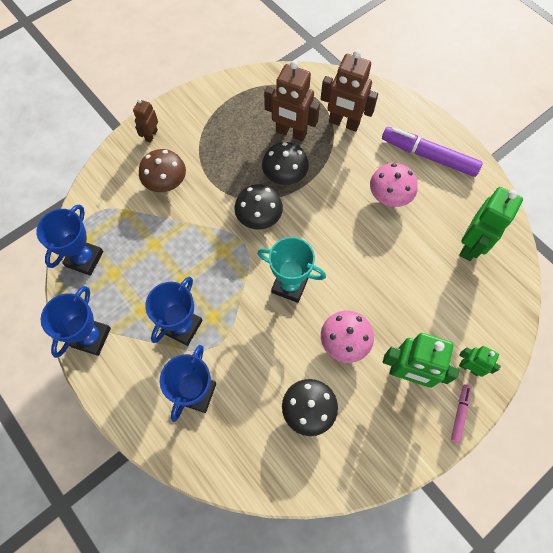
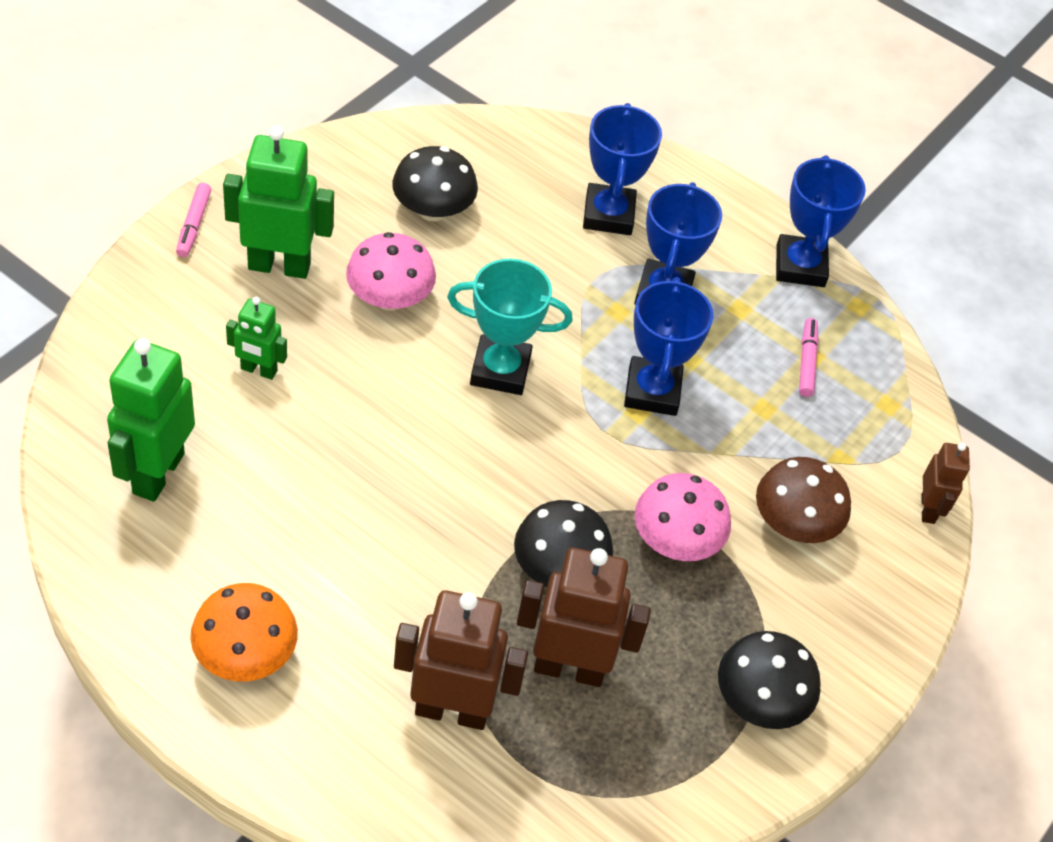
camera: 160 degrees right, 15 degrees down
blue trophy [36,204,103,276] -> blue trophy moved to [624,277,713,416]
brown robot [133,99,158,143] -> brown robot moved to [922,442,970,524]
black mushroom [234,184,283,229] -> black mushroom moved to [718,631,821,729]
pink mushroom [370,163,418,207] -> pink mushroom moved to [634,473,731,561]
purple marker [382,127,483,177] -> orange mushroom [191,583,298,681]
green robot [459,346,501,377] -> green robot moved to [226,297,287,380]
none -> pink marker [799,318,819,397]

